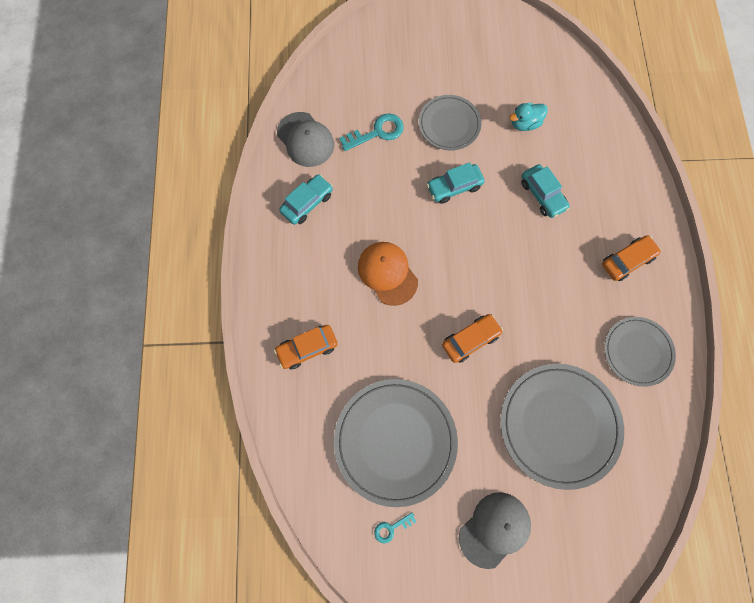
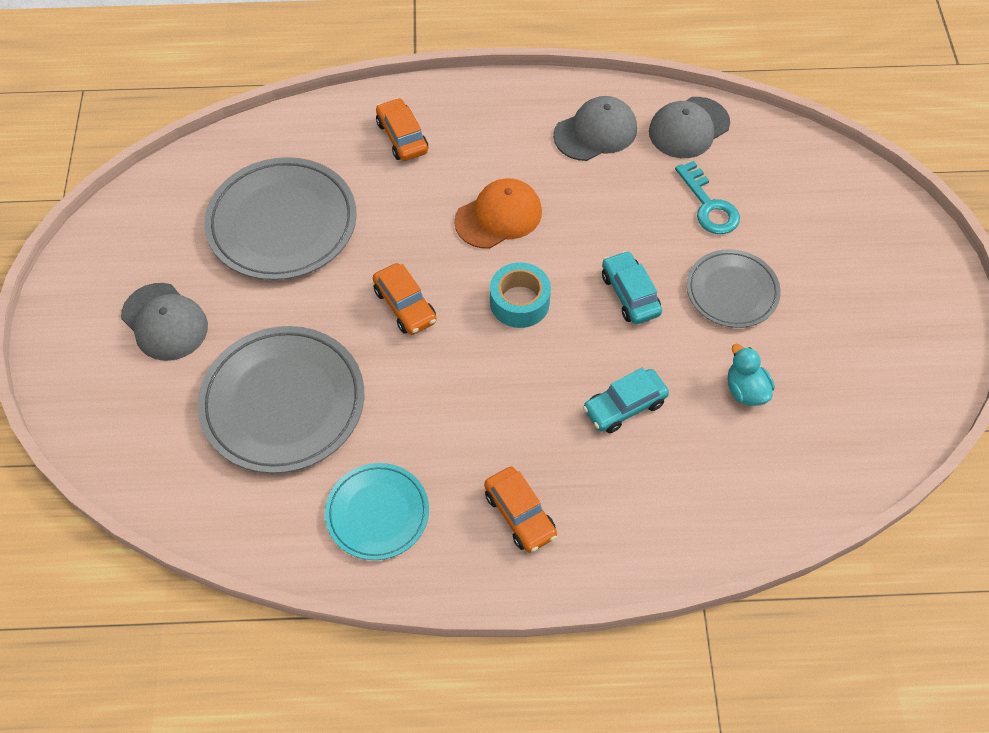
camera: 90 degrees right, 15 degrees down
turquoise car [279,174,333,225] -> grey cap [553,96,637,161]
turquoise key [374,512,416,544] -> none
grey plate [604,317,676,387] -> turquoise plate [325,463,429,560]
none -> turquoise tape [490,262,551,328]

